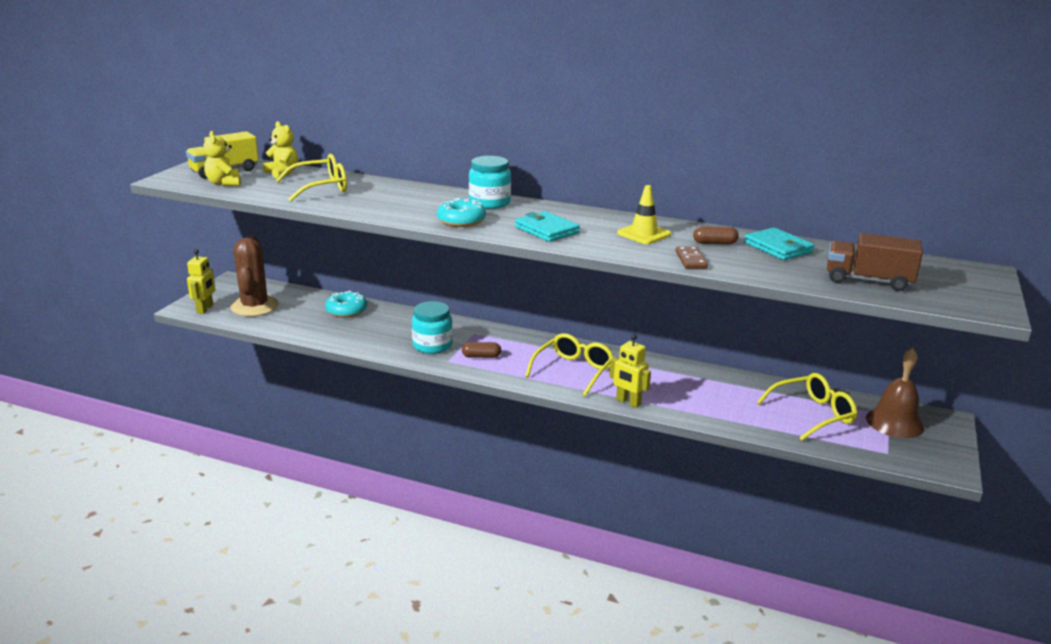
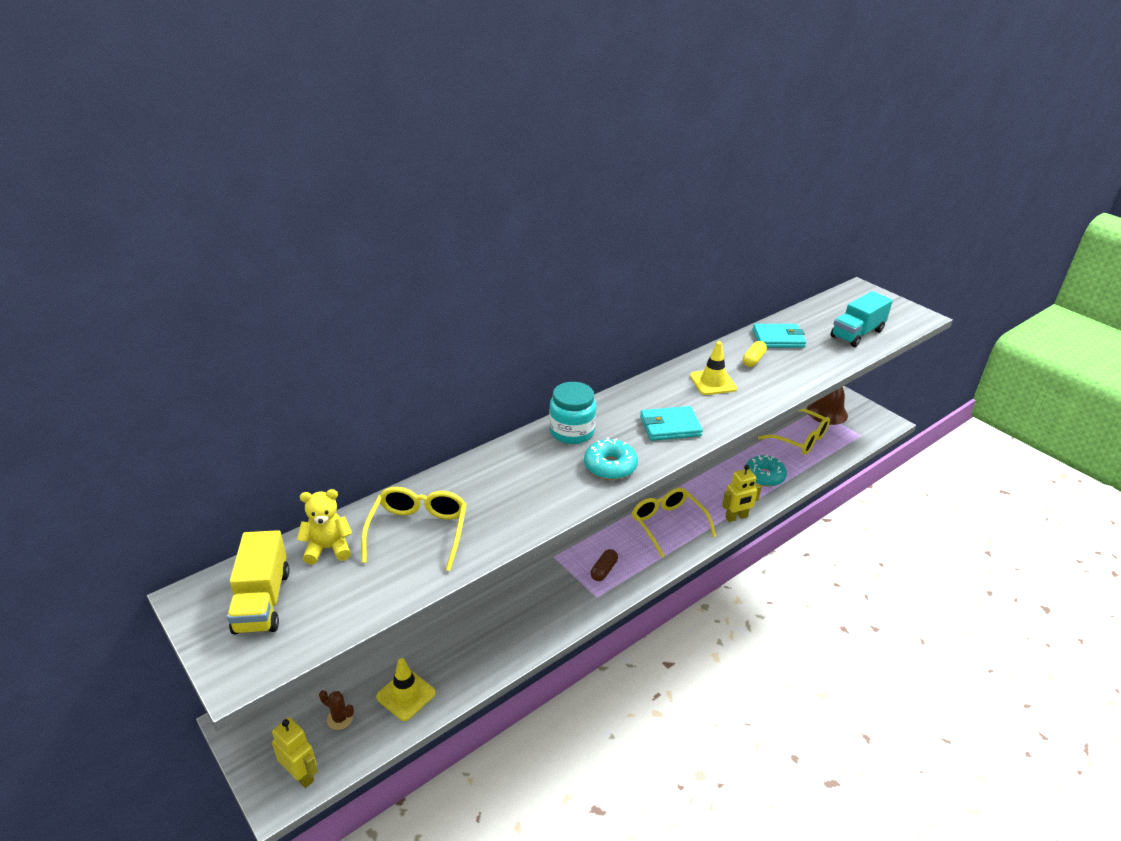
camera: 60 degrees left, 10 degrees up
yellow teddy bear [203,131,241,186] -> none
brown cactus [230,235,279,317] -> brown cactus [319,690,354,730], size x0.40
turquoise donut [325,291,367,318] -> turquoise donut moved to [746,455,787,487]
turquoise jar [412,301,453,354] -> none
brown domino [676,246,708,269] -> none
brown capsule [693,226,739,244] -> yellow capsule [743,341,767,367]
yellow glasses [757,373,857,441] -> yellow glasses turned 120 degrees clockwise [758,409,830,455]
brown truck [827,233,923,291] -> turquoise truck [831,291,893,347]
none -> yellow traffic cone [376,658,436,721]

